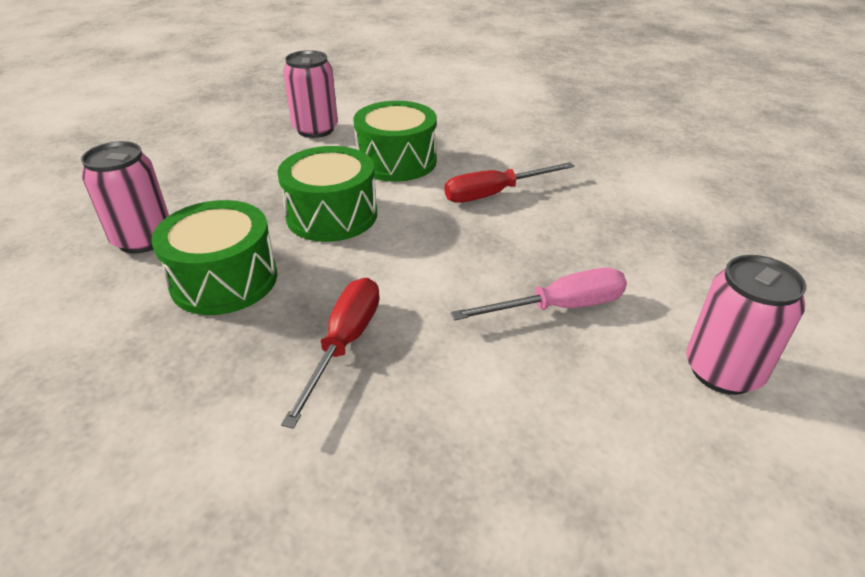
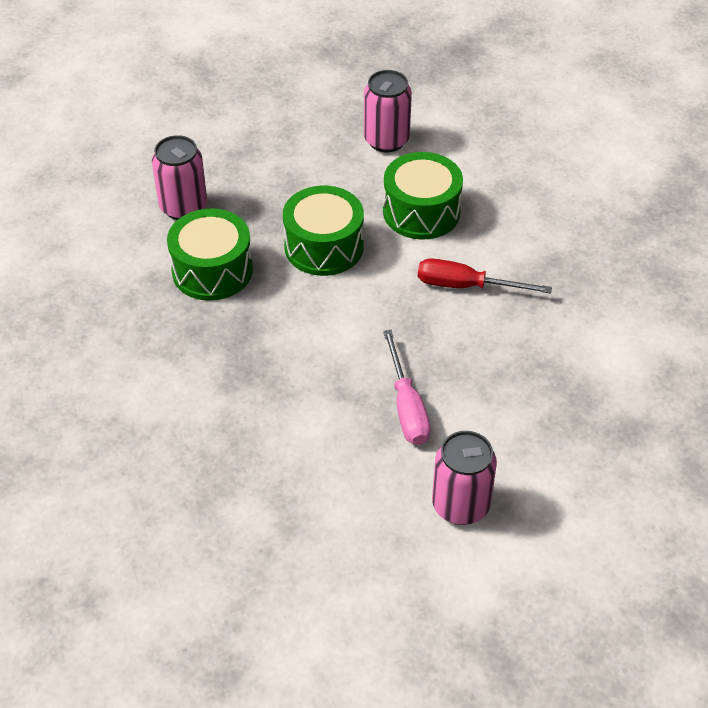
camera: 35 degrees right, 10 degrees up
red screwdriver [281,278,380,429] -> none
pink screwdriver [451,268,627,321] -> pink screwdriver turned 60 degrees clockwise [383,330,431,445]

